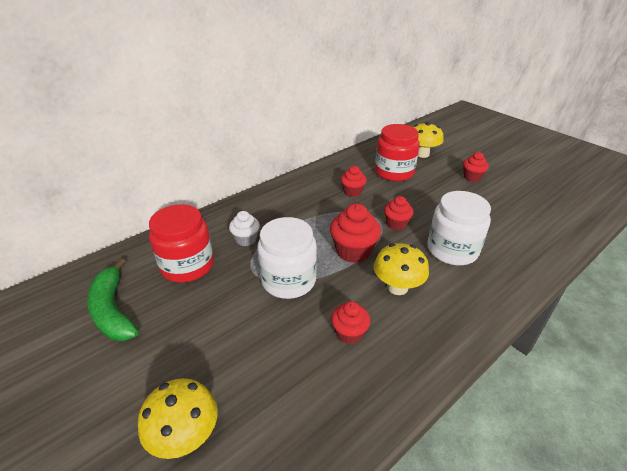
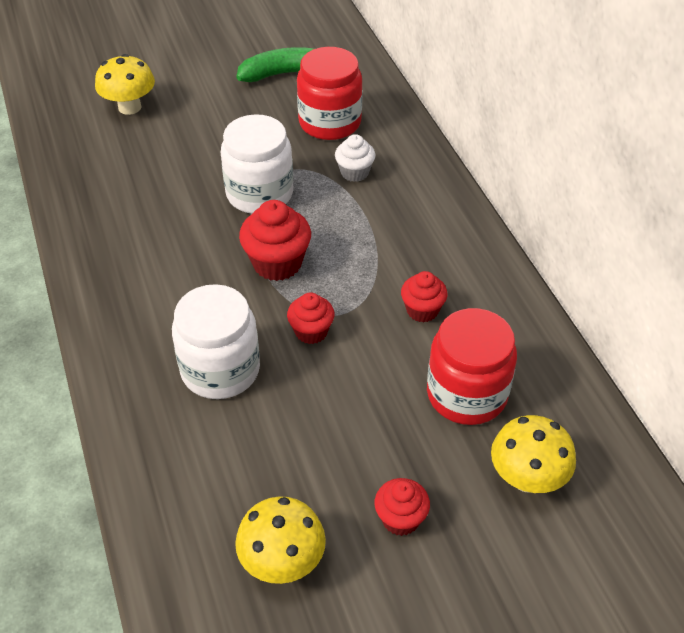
camera: 110 degrees right, 10 degrees up
red cupcake [331,301,370,344] -> none
yellow mushroom [374,243,429,295] -> yellow mushroom moved to [235,496,326,584]

